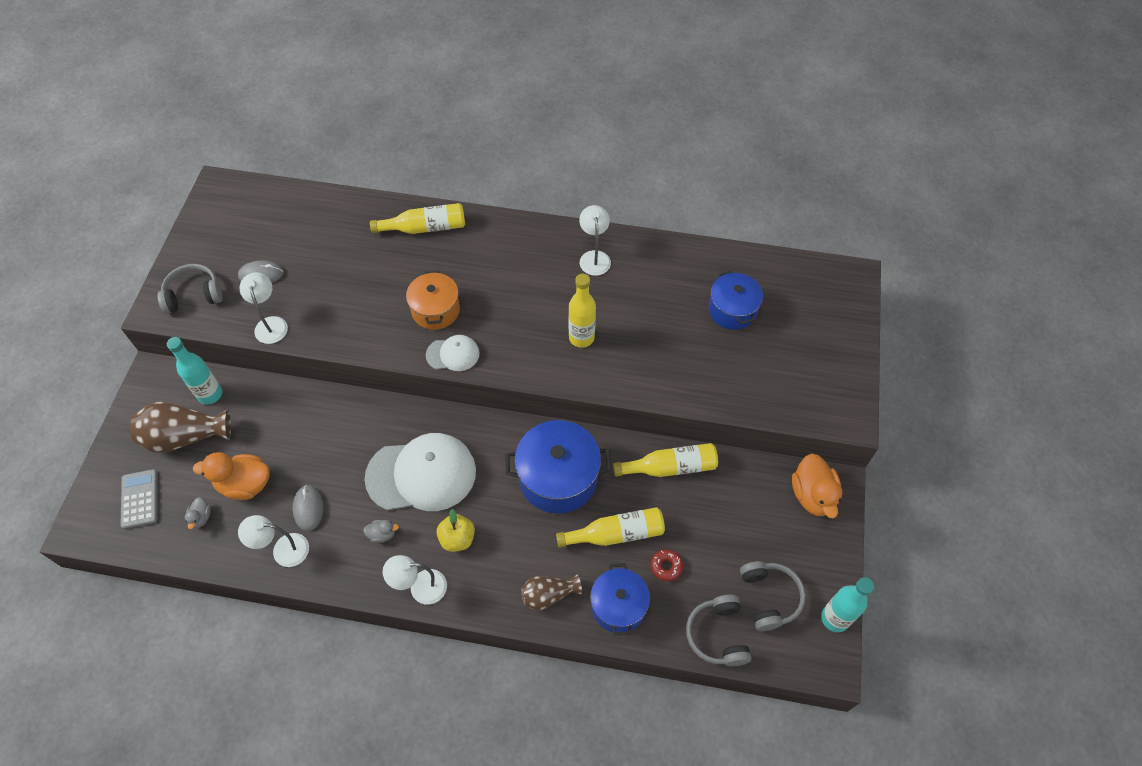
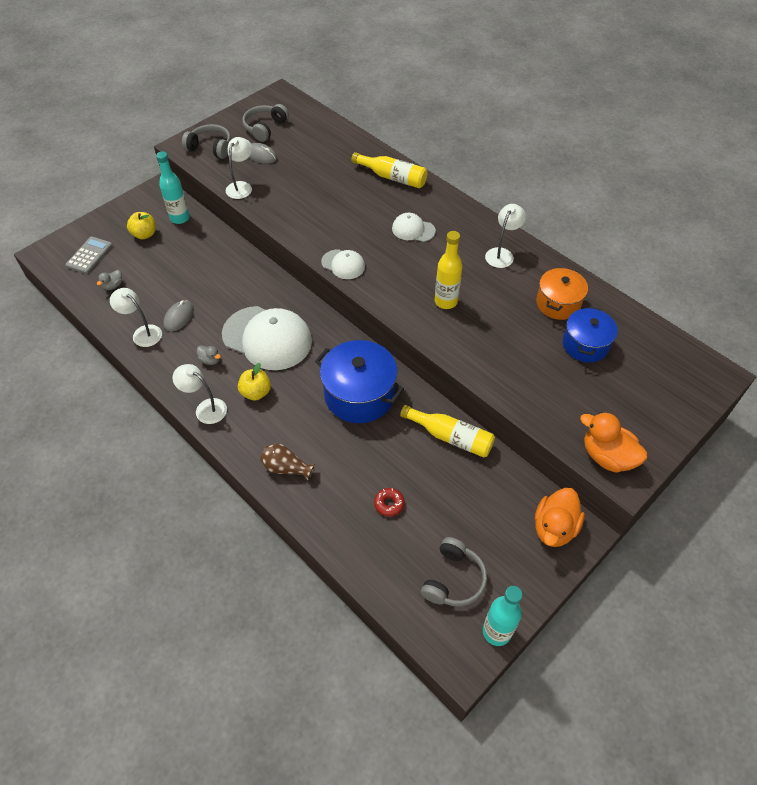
camera: 35 degrees right, 5 degrees down
brown vase [130,402,231,453] -> yellow apple [127,212,156,239]
orange duck [193,452,270,500] -> orange duck moved to [580,412,648,473]
orange pot [406,271,460,330] -> orange pot moved to [536,268,588,320]
yellow bottle [556,507,665,548] -> none
blue pot [590,563,650,635] -> none
grey headphones [686,594,751,666] -> grey headphones moved to [242,104,289,142]
none -> white cap [392,213,436,242]

